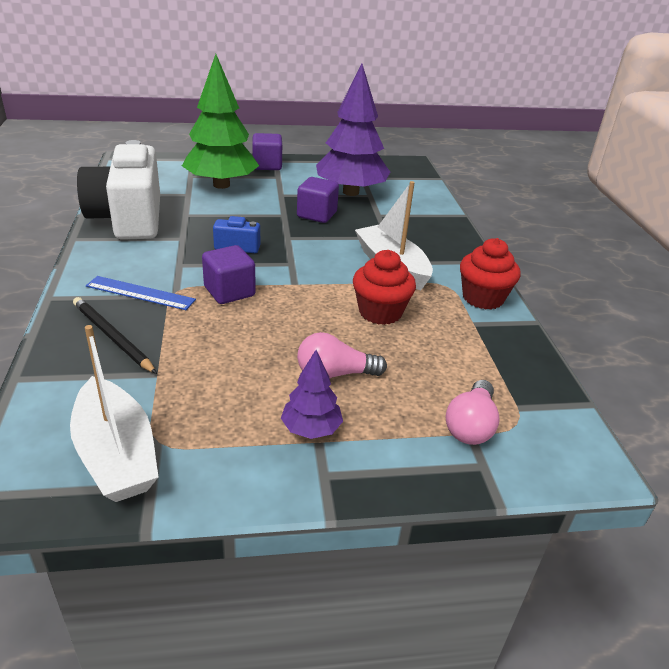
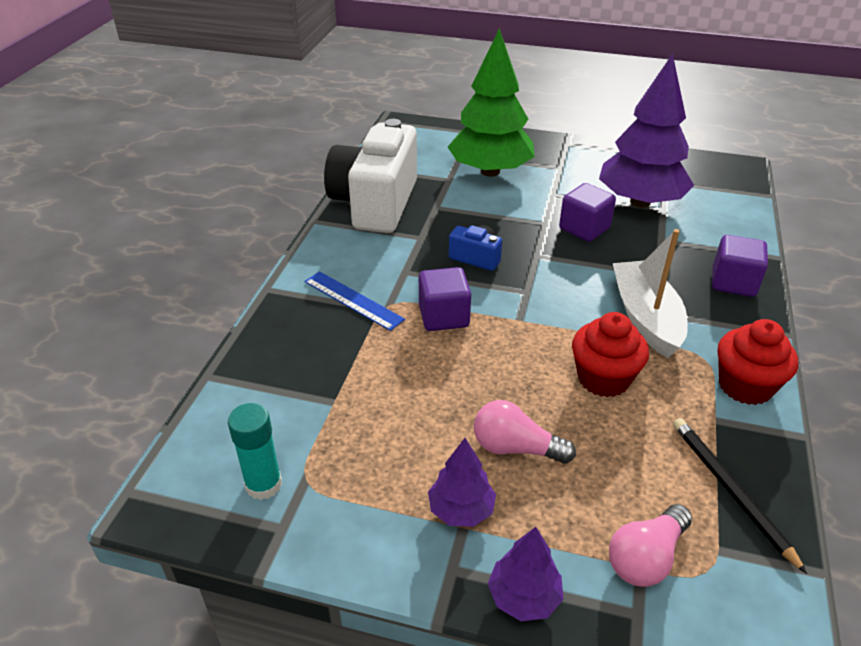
camera: 25 degrees right, 5 degrees up
white boat [70,325,159,502] -> turquoise glue stick [228,403,282,500]
black pencil [73,297,157,374] -> black pencil moved to [673,418,807,574]
purple cube [252,133,282,170] -> purple cube moved to [712,235,768,297]
none -> purple tree [488,527,564,621]

